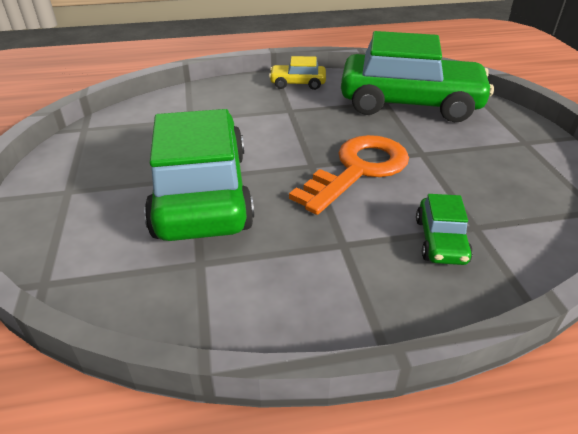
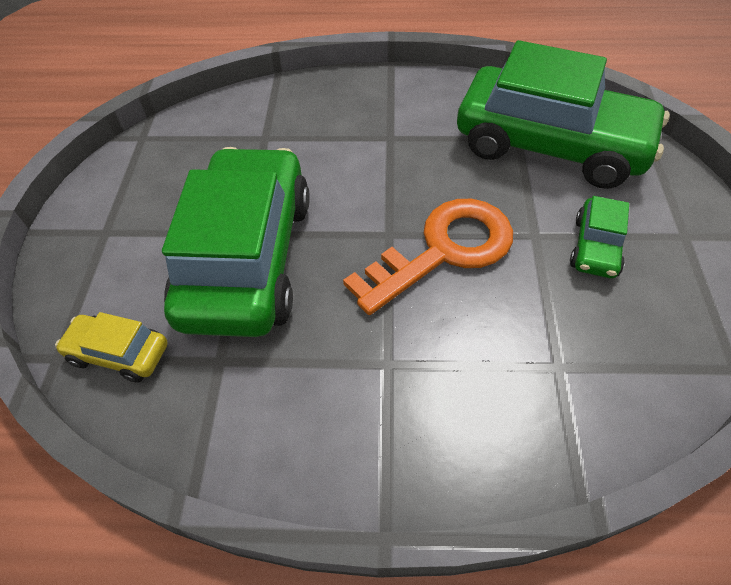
camera: 15 degrees right, 15 degrees up
yellow car [269,56,326,90] -> yellow car moved to [55,312,168,383]
green car [416,194,473,265] -> green car moved to [570,196,629,278]

